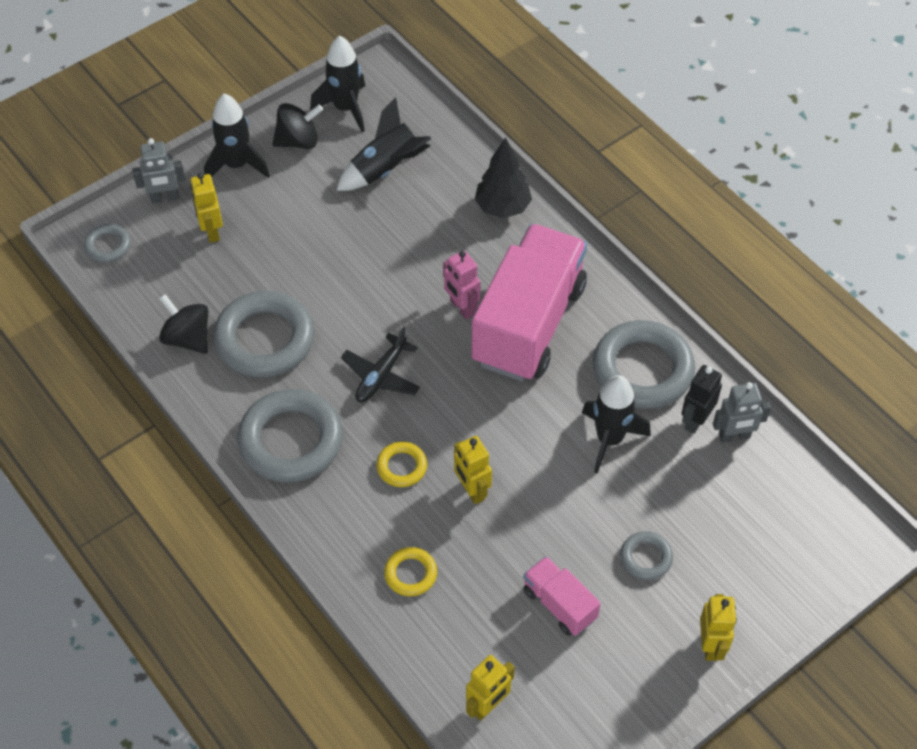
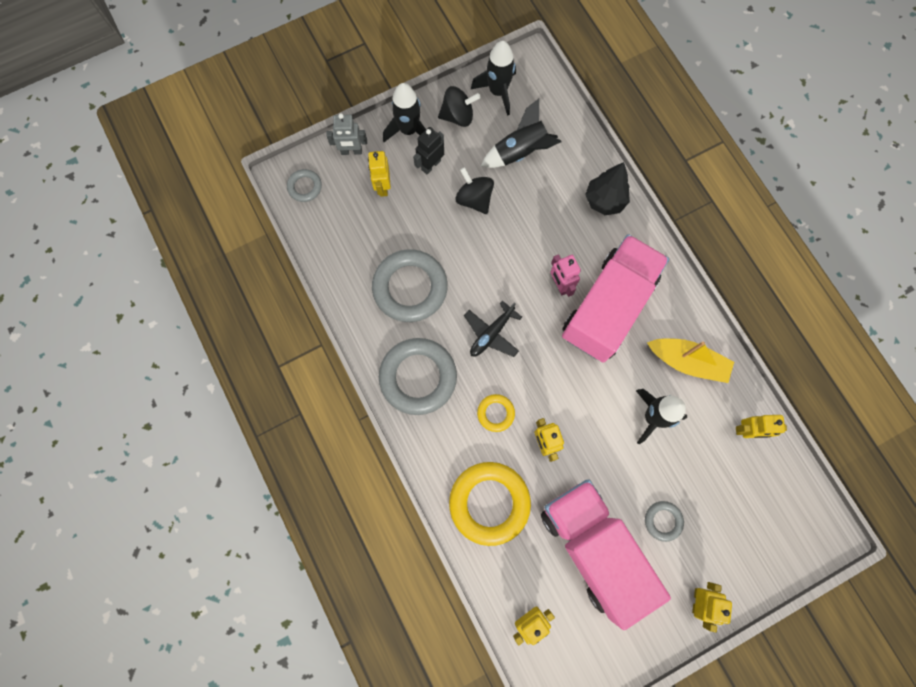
camera: 10 degrees right, 20 degrees up
black spinning top [159,294,208,354] -> black spinning top moved to [455,167,494,214]
yellow ring [384,547,437,596] -> yellow ring [449,462,531,546], size x2.09
pink truck [523,556,601,636] -> pink truck [541,479,671,630], size x2.20
grey ring [593,320,695,409] -> yellow boat [647,338,734,383]
black robot [681,365,722,434] -> black robot moved to [413,127,444,174]
grey robot [713,382,771,443] -> yellow robot [736,415,787,438]

